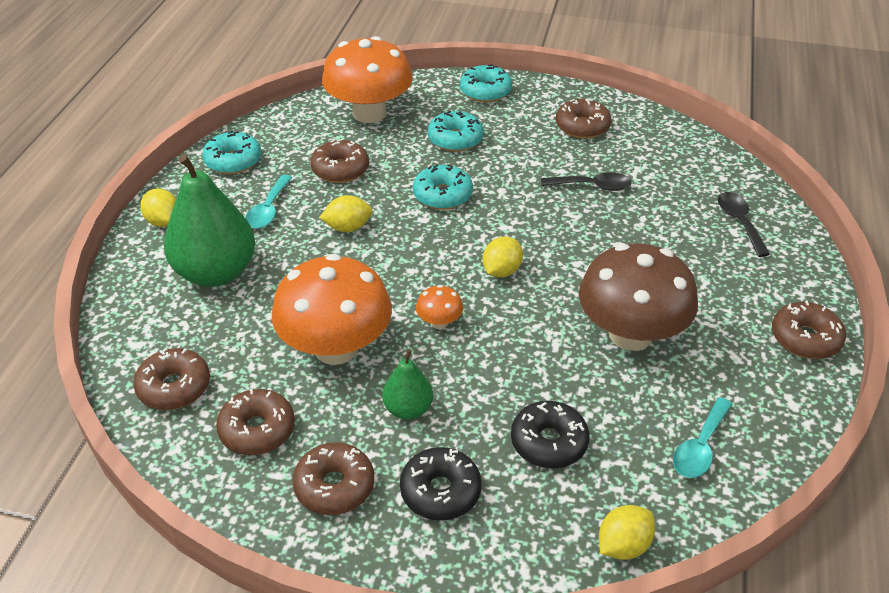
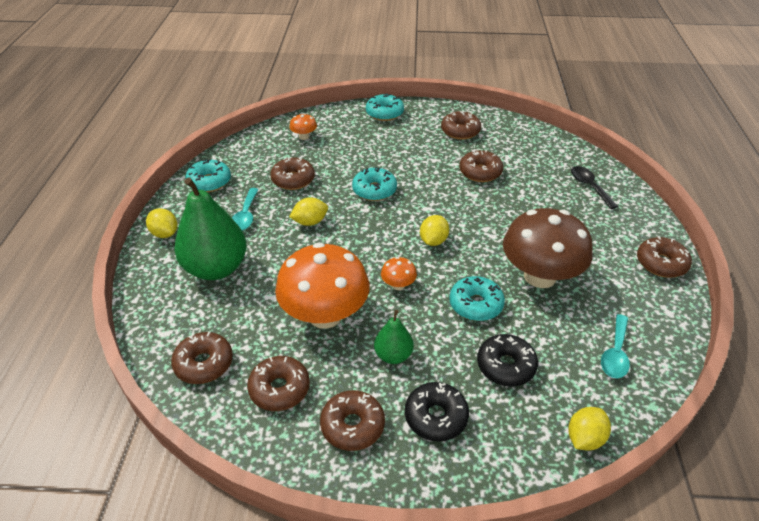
camera: 10 degrees left, 0 degrees up
orange mushroom [322,36,413,123] -> orange mushroom [289,113,317,140], size x0.42
turquoise donut [428,111,484,152] -> turquoise donut moved to [449,276,505,321]
black spoon [541,172,632,191] -> brown donut [459,150,503,182]

